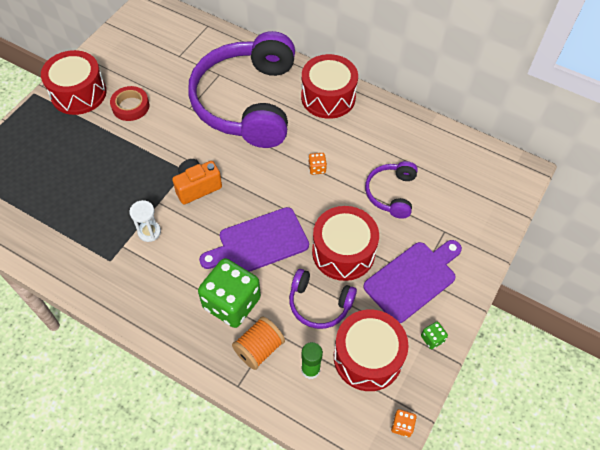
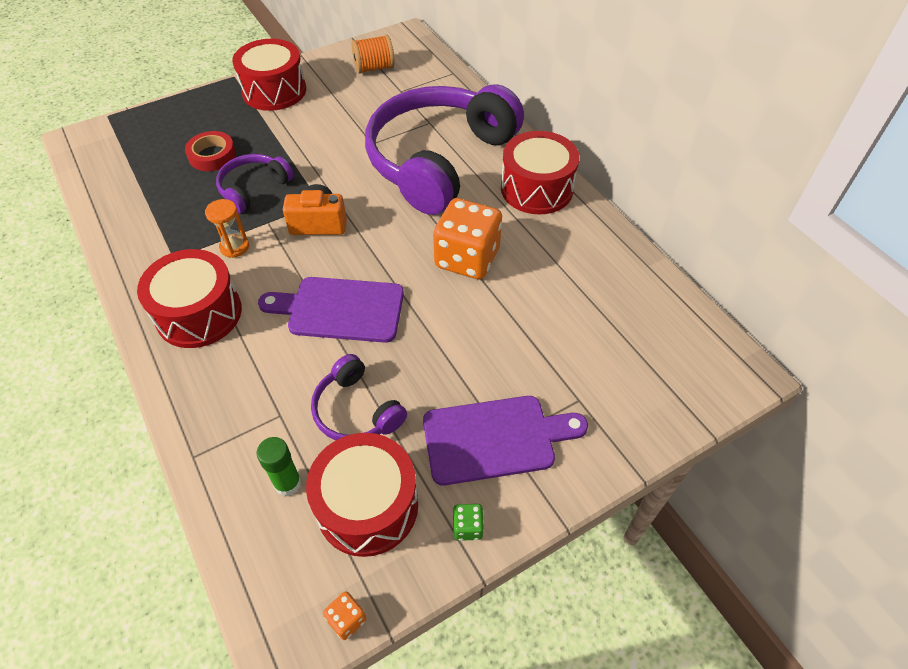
camera: 30 degrees right, 5 degrees down
red tape [110,86,149,121] -> red tape moved to [185,131,236,171]
white hourglass [129,200,161,242] -> orange hourglass [205,199,249,258]
green dice [198,258,261,328] -> none
orange spool [232,316,285,370] -> orange spool moved to [351,35,395,74]
orange dice [308,153,327,175] -> orange dice [433,198,502,280], size x2.48
red drum [312,206,379,281] -> red drum moved to [137,249,242,348]
purple headphones [365,161,418,219] -> purple headphones moved to [216,154,294,213]

